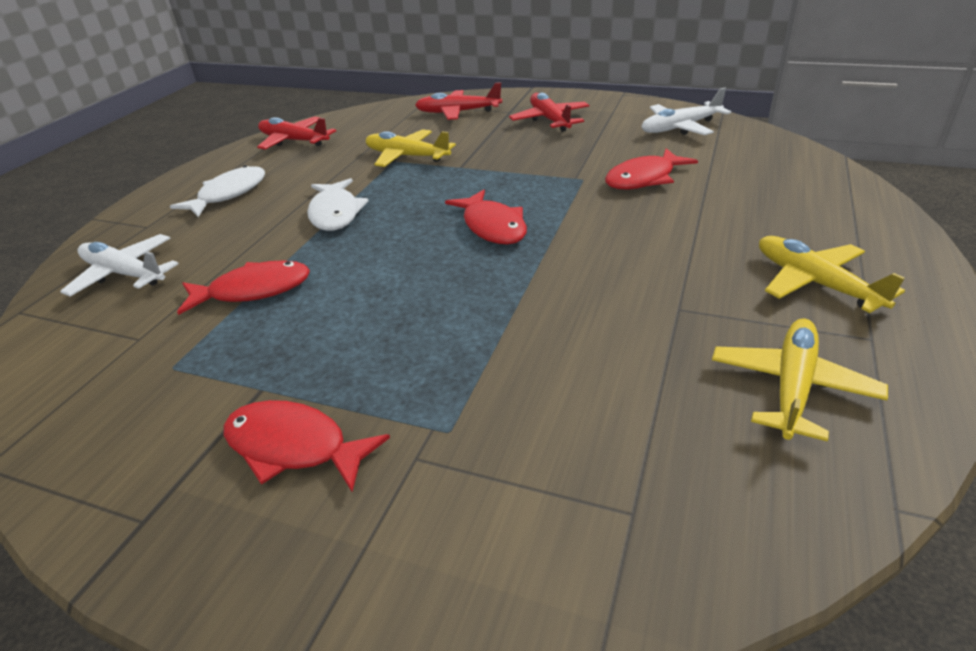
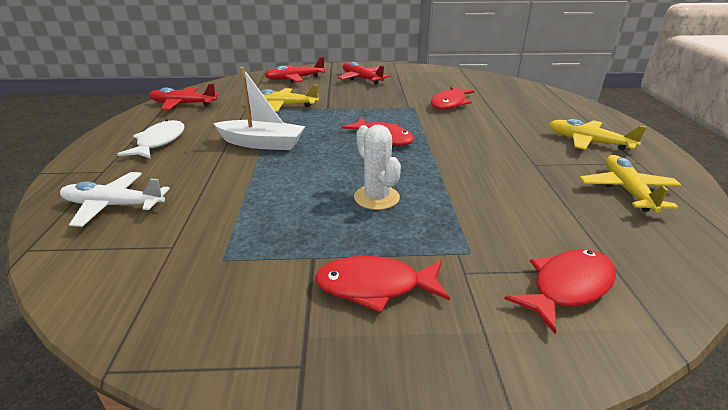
camera: 25 degrees left, 5 degrees down
red fish [177,261,310,315] -> red fish moved to [504,249,616,334]
white fish [307,178,369,231] -> white boat [213,67,305,150]
white plane [642,88,731,135] -> none
none -> white cactus [354,124,401,210]

